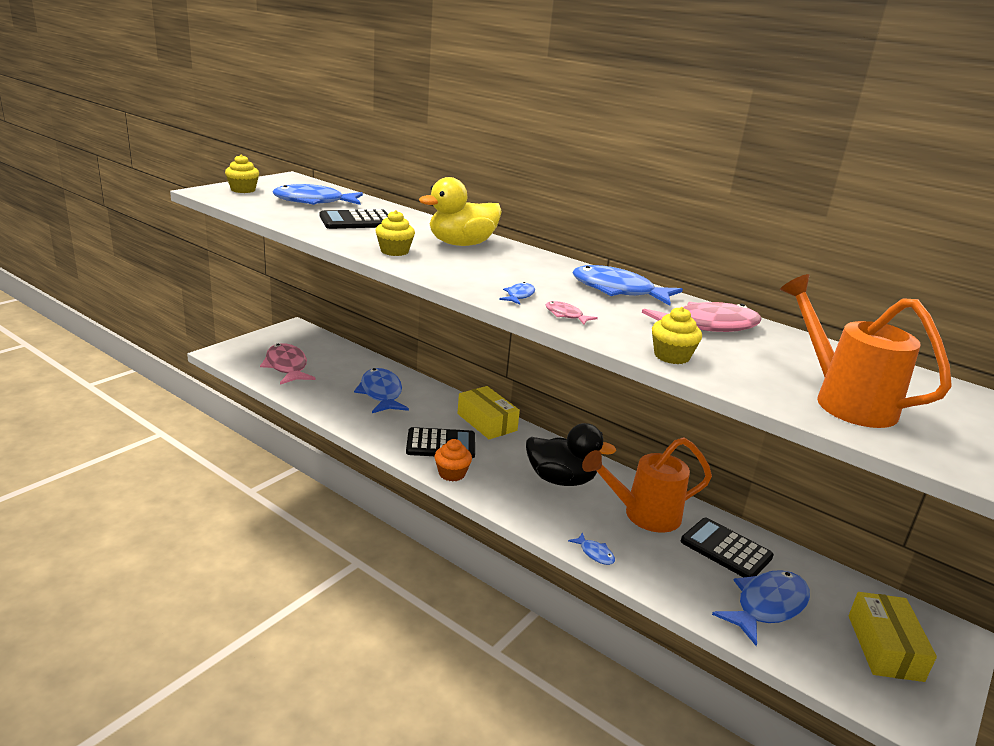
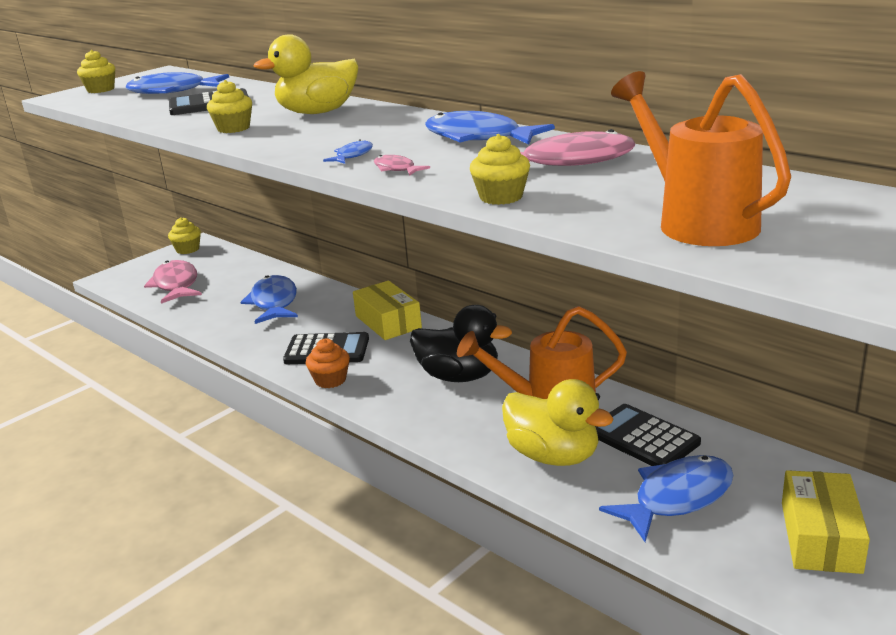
camera: 10 degrees right, 0 degrees up
blue fish [568,532,615,565] -> none
none -> yellow cupcake [168,217,201,254]
none -> yellow duck [502,379,613,466]

